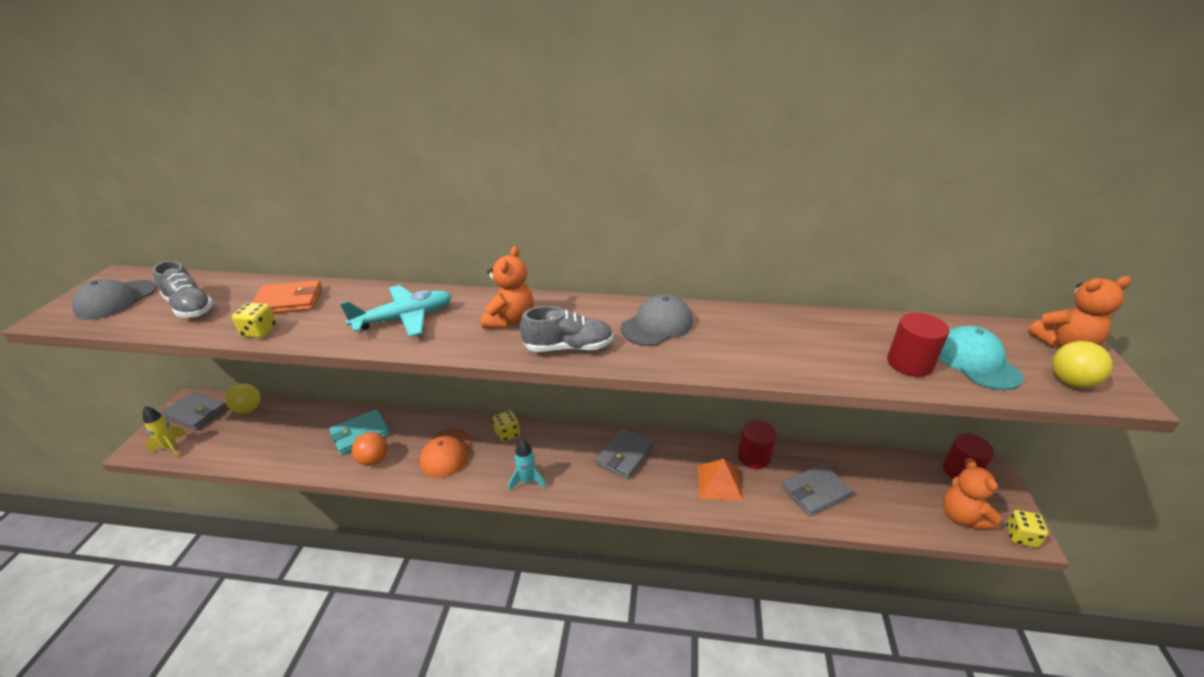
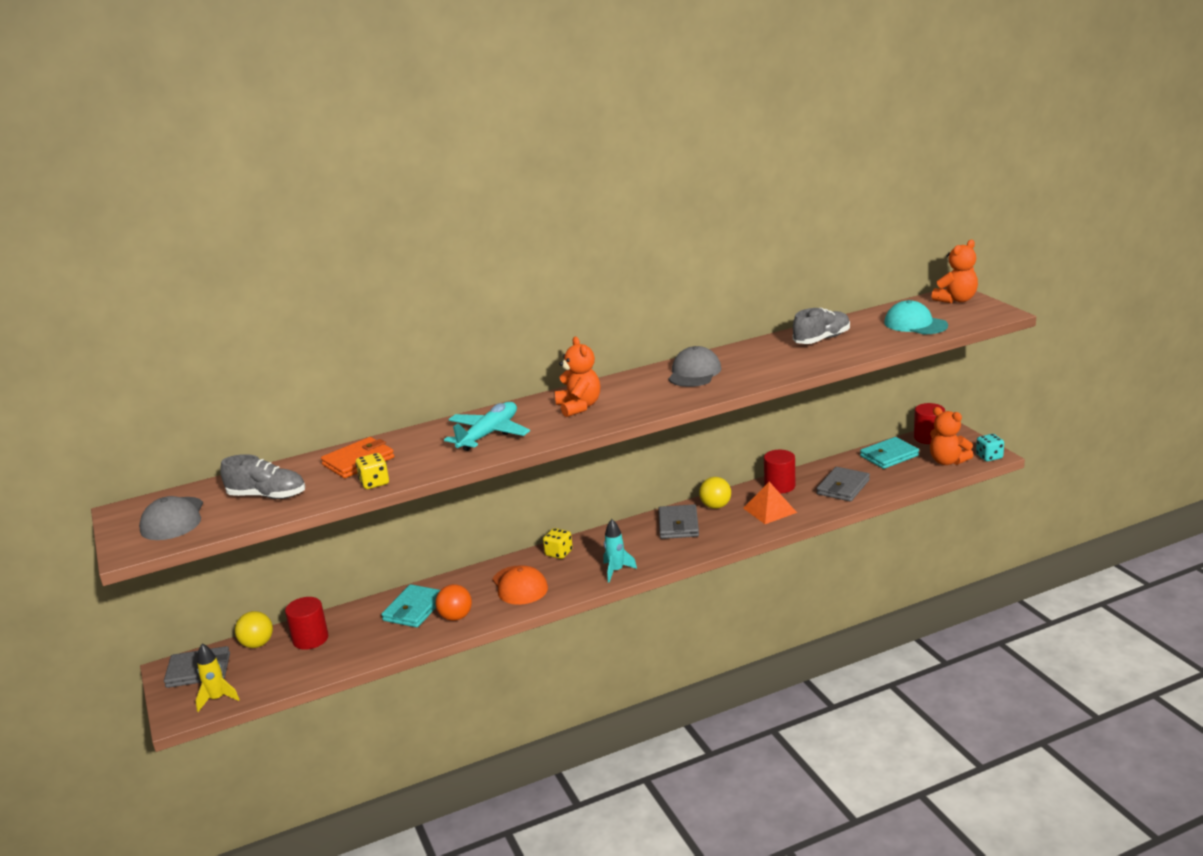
camera: 30 degrees left, 10 degrees down
grey shoe [520,306,614,352] -> grey shoe moved to [793,308,850,344]
red cylinder [887,313,949,377] -> red cylinder moved to [285,597,328,650]
yellow dice [1006,510,1048,548] -> turquoise dice [976,434,1004,461]
yellow ball [1052,341,1113,388] -> yellow ball moved to [699,477,731,509]
none -> turquoise wallet [860,437,919,469]

